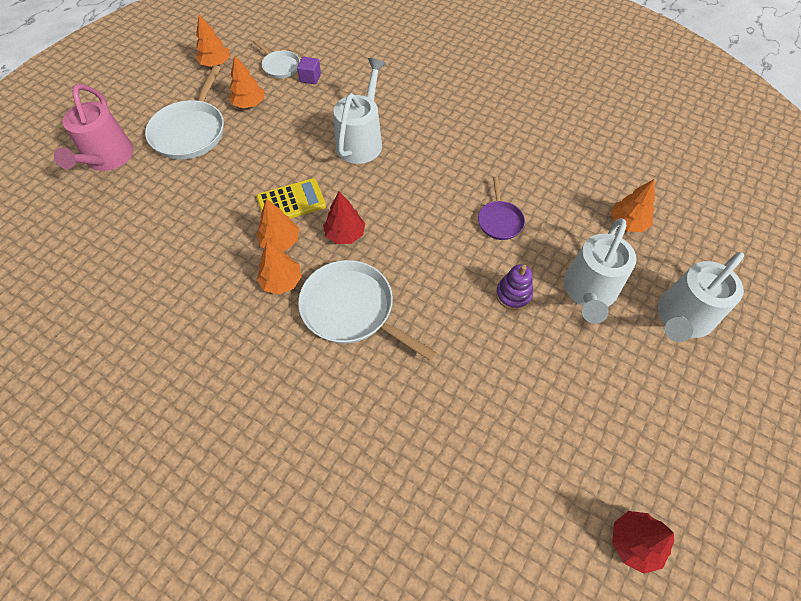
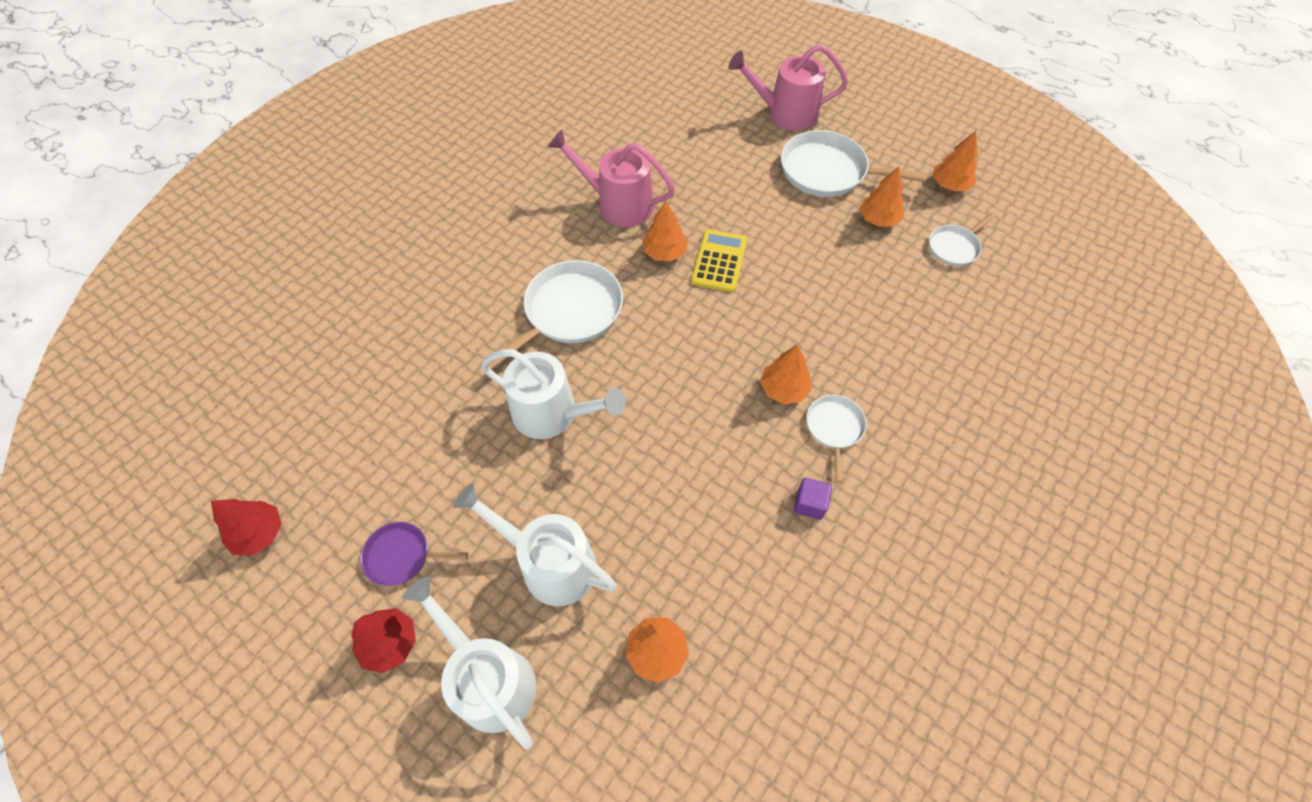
camera: 95 degrees right, 0 degrees up
yellow calculator [256,178,326,219] -> yellow calculator turned 150 degrees counterclockwise [691,229,747,292]
orange tree [257,242,302,295] -> orange tree moved to [760,345,812,404]
purple cube [297,57,321,84] -> purple cube moved to [794,478,832,520]
red tree [323,192,365,244] -> red tree moved to [351,608,416,673]
white watering can [333,58,386,164] -> white watering can moved to [481,349,626,439]
purple pan [478,176,525,240] -> purple pan moved to [361,522,468,586]
purple stacking toy [496,264,533,310] -> none
none -> pink watering can [548,130,675,227]
none -> white pan [806,395,867,483]

